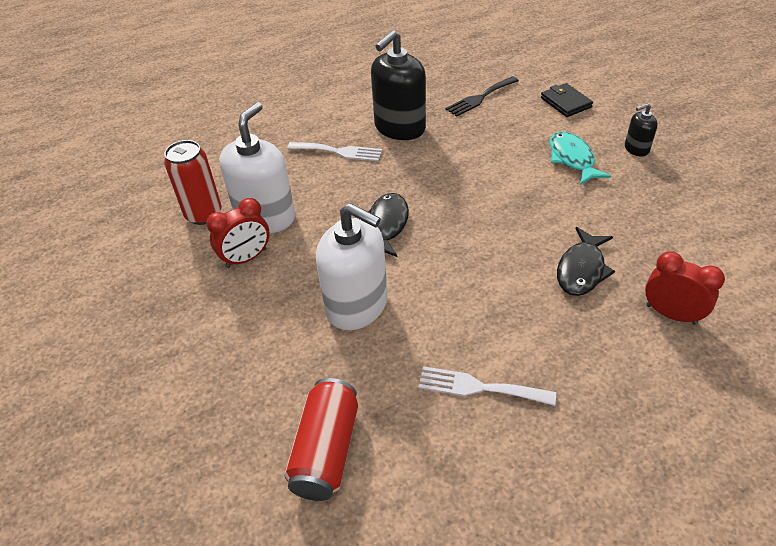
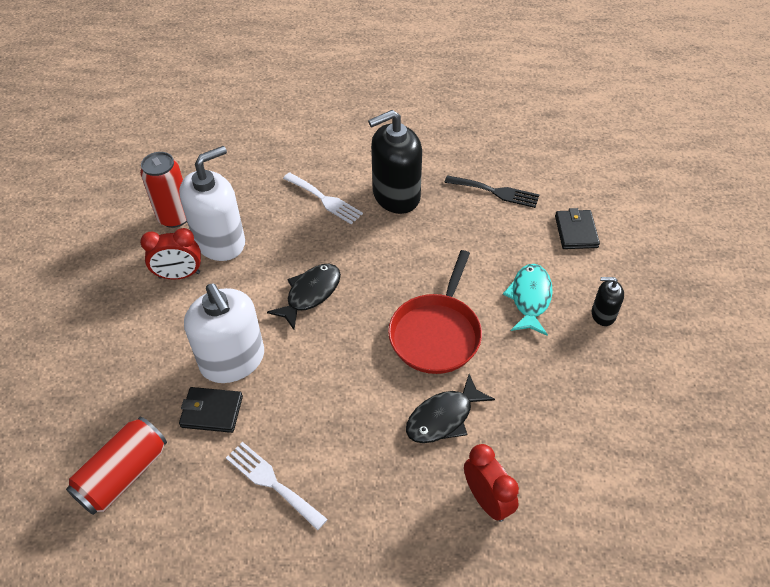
camera: 25 degrees right, 5 degrees up
black fork [445,76,519,117] -> black fork turned 150 degrees counterclockwise [444,175,540,208]
none -> black wallet [179,387,243,433]
none -> red pan [388,250,482,374]

